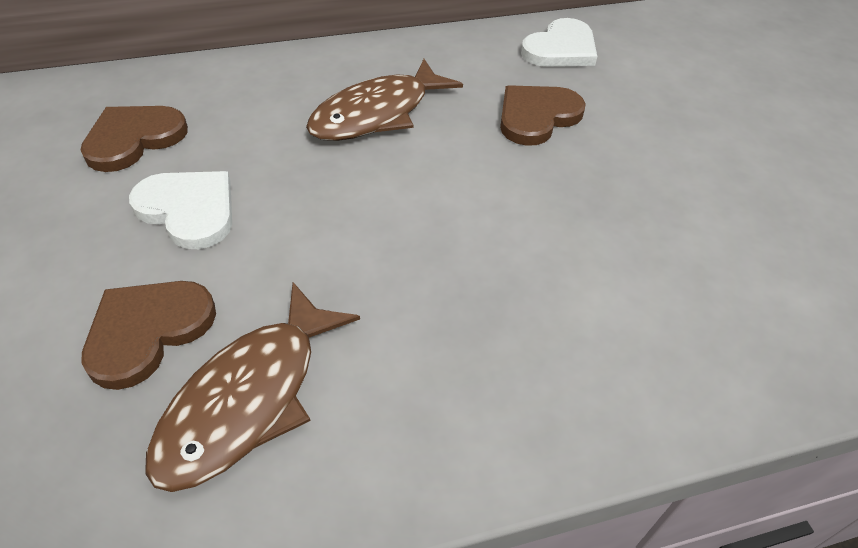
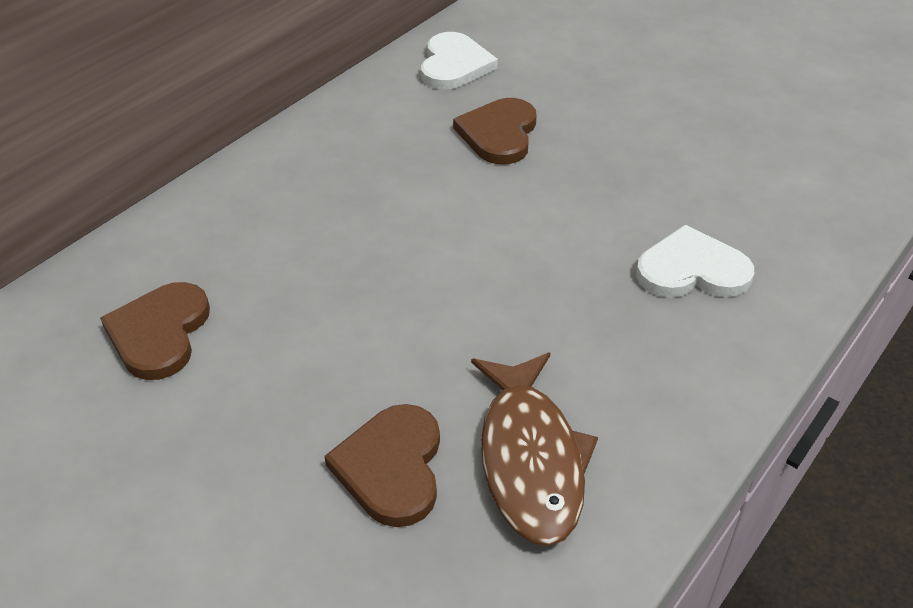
camera: 35 degrees left, 5 degrees down
white heart [129,171,232,249] -> white heart moved to [636,225,754,298]
brown fish [306,59,463,141] -> none

